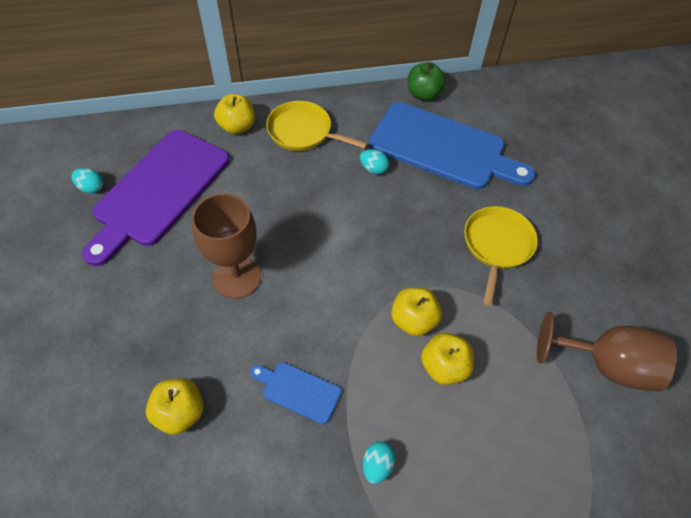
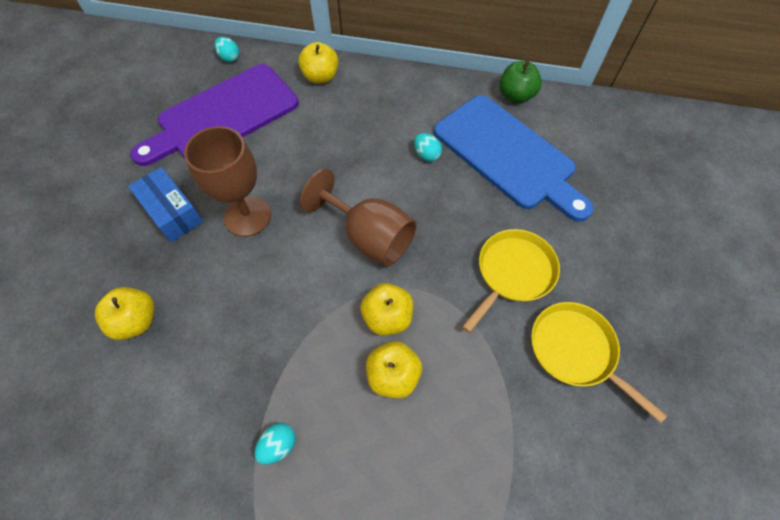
camera: 25 degrees right, 5 degrees up
turquoise egg [71,168,104,194] -> turquoise egg moved to [214,37,239,62]
blue cutting board [250,362,341,424] -> none
yellow pan [266,101,368,151] -> yellow pan moved to [531,302,667,423]
brown goblet [537,312,677,392] -> brown goblet moved to [300,169,417,266]
none -> blue box [128,167,203,242]

